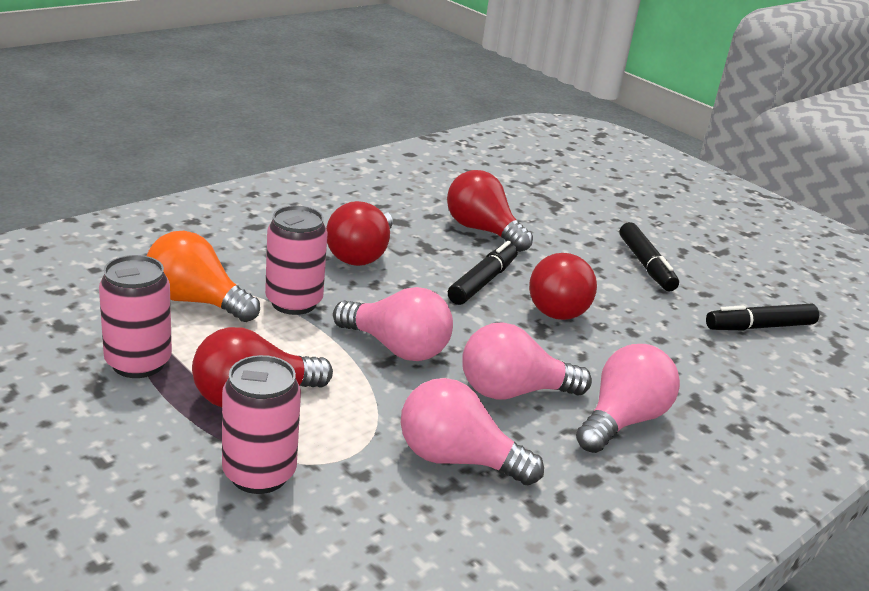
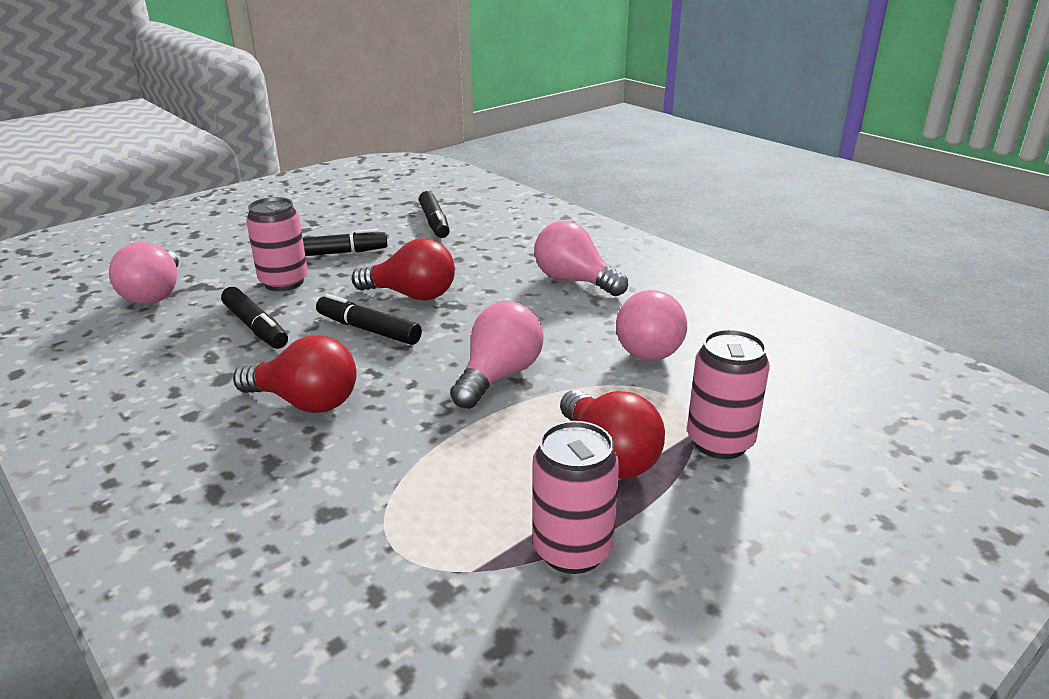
camera: 85 degrees left, 0 degrees up
orange light bulb [147,231,260,322] -> none
pink can [265,206,328,315] -> pink can moved to [246,197,308,291]
red light bulb [447,170,533,252] -> black marker [221,287,288,349]
pink light bulb [462,322,592,400] -> pink light bulb moved to [109,242,179,305]

